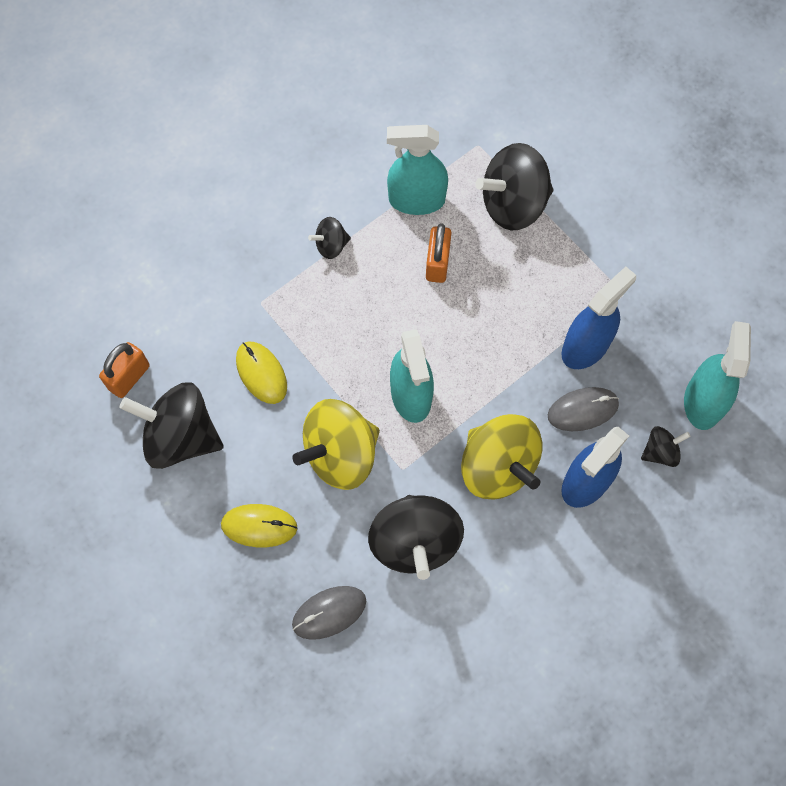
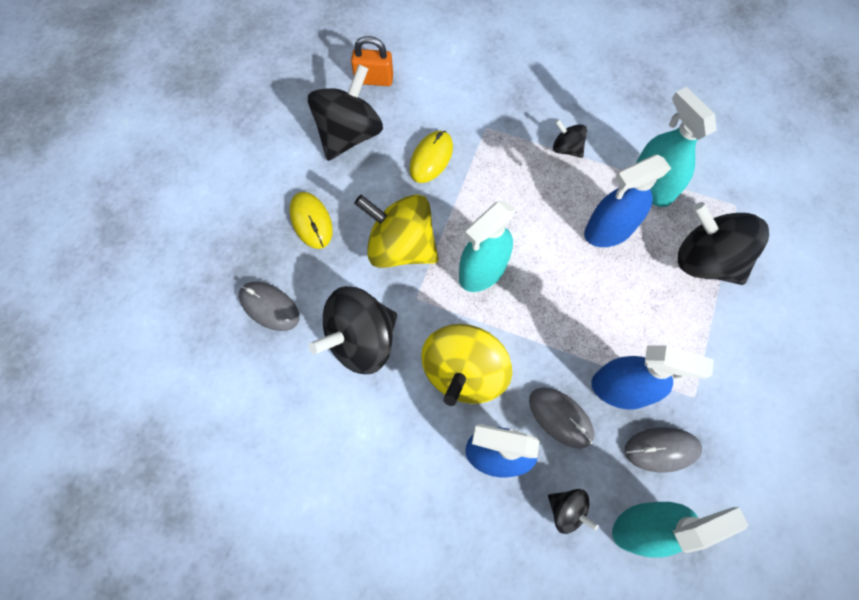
camera: 60 degrees right, 0 degrees up
black spinning top [120,382,224,469] -> black spinning top turned 45 degrees clockwise [308,64,383,161]
orange padlock [426,223,451,283] -> blue spray bottle [584,155,671,247]
none -> grey mouse [625,428,702,472]

